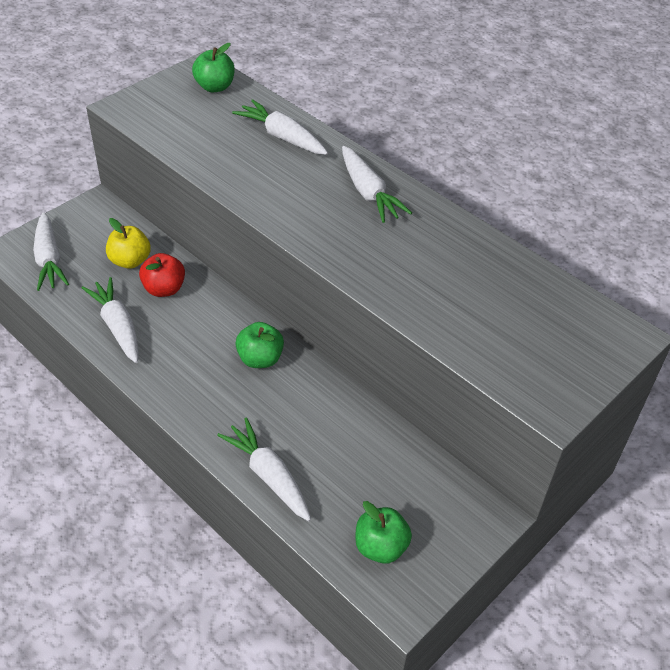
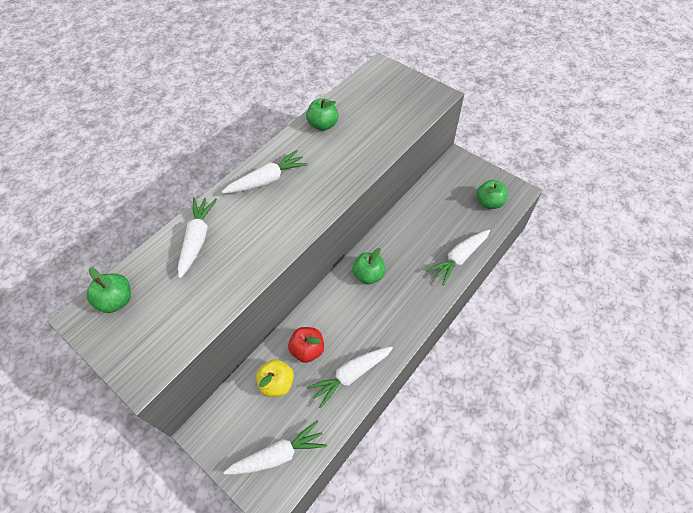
camera: 90 degrees left, 10 degrees up
white carrot [232,99,328,155] -> white carrot turned 150 degrees clockwise [178,197,217,278]
none -> green apple [306,98,338,131]

